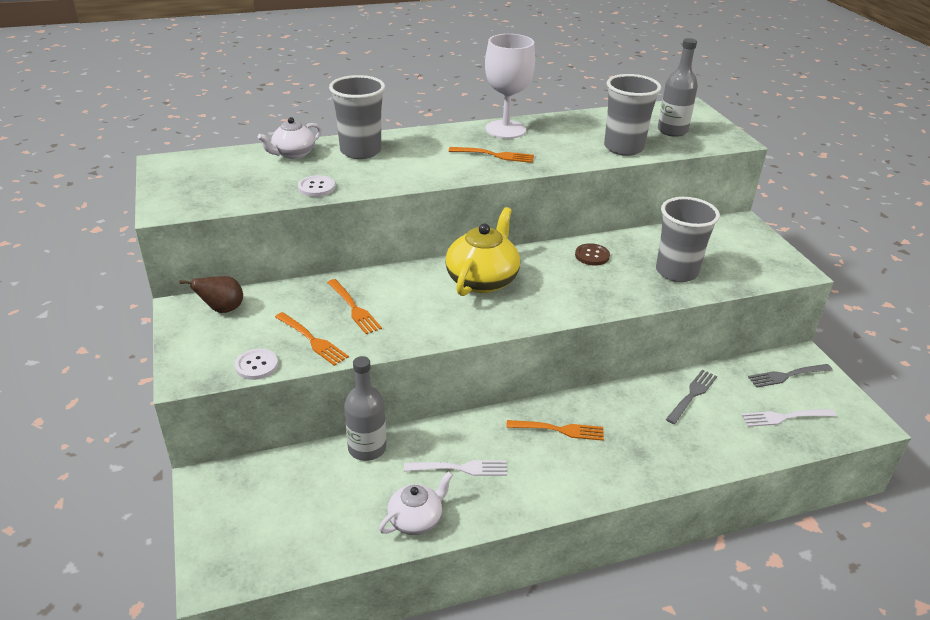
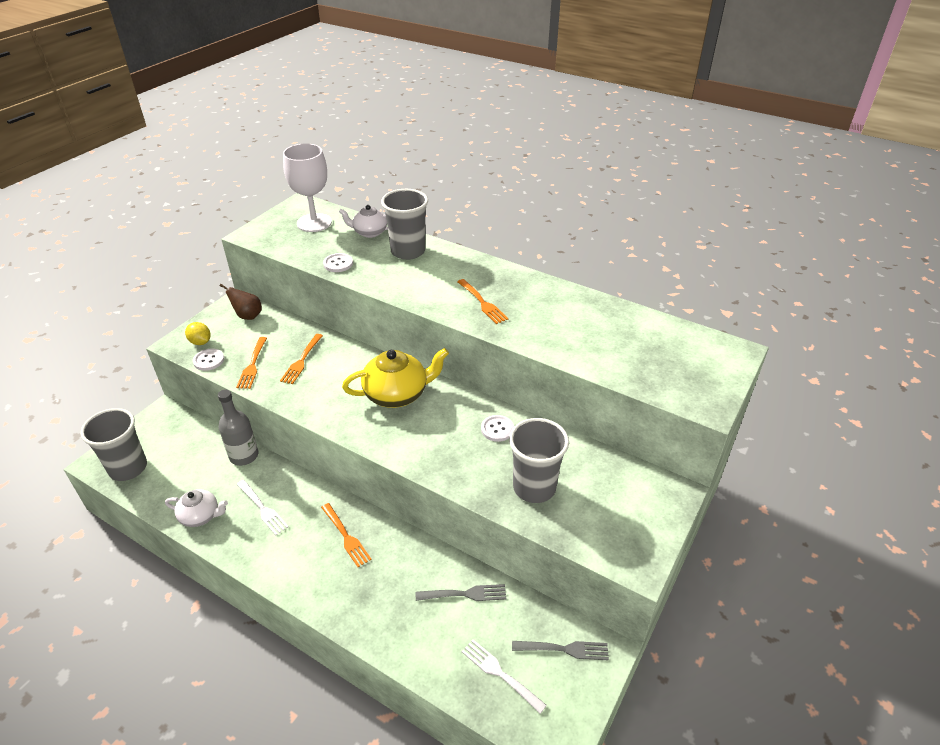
camera: 50 degrees right, 5 degrees up
white goblet [485,34,535,139] -> white goblet moved to [283,144,332,232]
brown button [575,243,610,266] -> white button [481,415,514,442]
grey cup [604,74,661,156] -> grey cup moved to [80,408,147,481]
grey bottle [658,38,698,137] -> none
grey fork [748,364,832,388] -> grey fork turned 150 degrees clockwise [512,641,609,660]
none -> yellow lemon [185,322,211,345]

